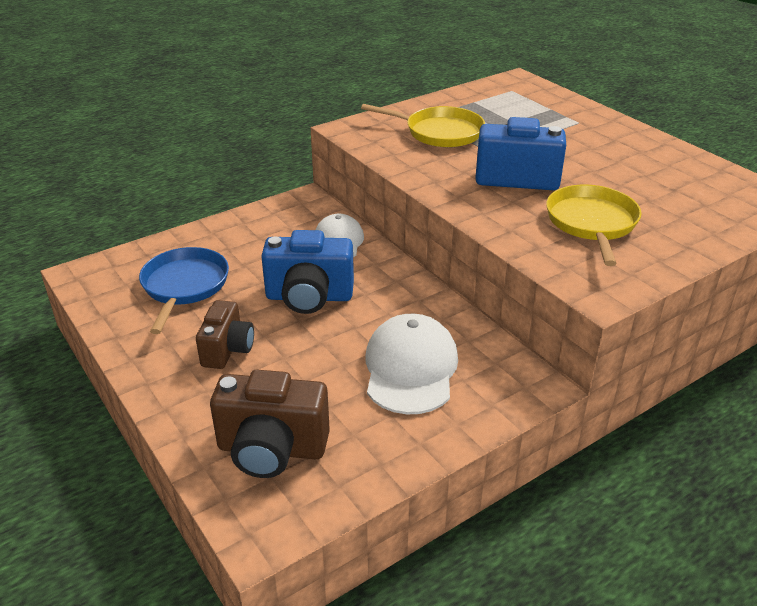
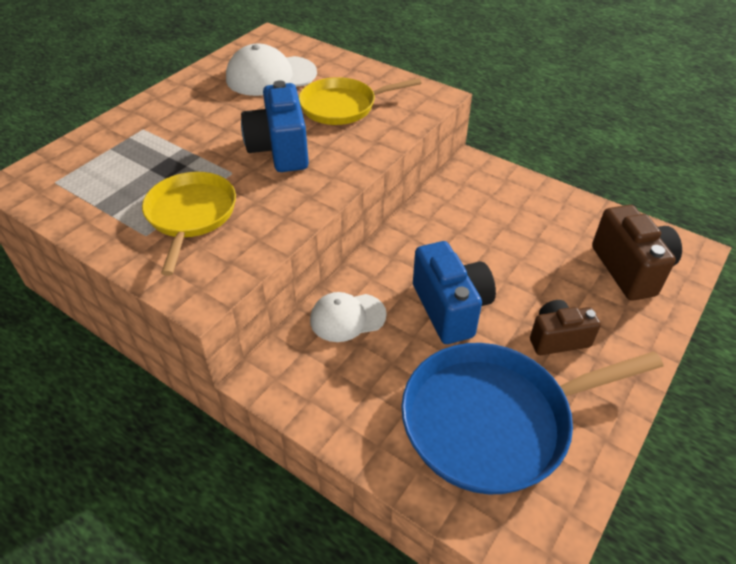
camera: 110 degrees left, 10 degrees up
blue pan [139,247,229,334] -> blue pan [401,343,664,495], size x1.59
white cap [365,314,458,414] -> white cap moved to [226,43,317,96]

